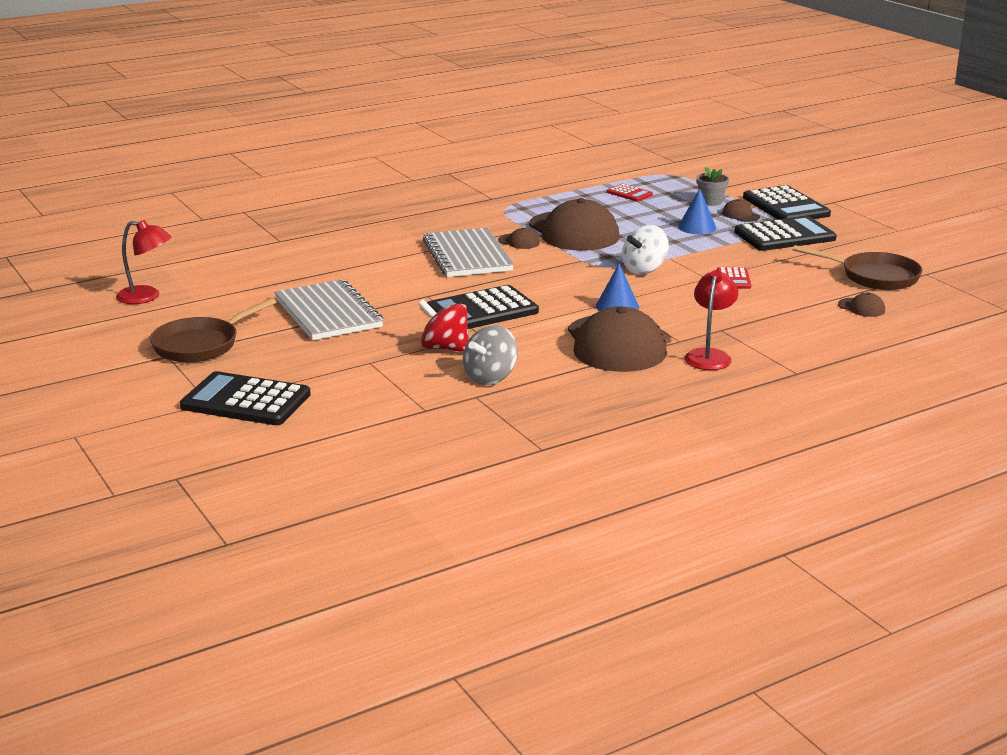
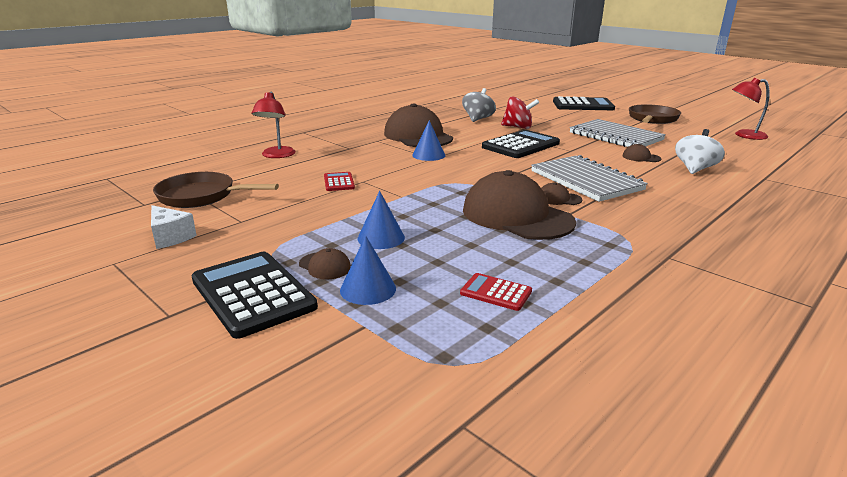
camera: 165 degrees right, 0 degrees up
white spinning top [622,225,669,275] -> white spinning top moved to [675,129,725,174]
red lamp [685,270,738,370] -> red lamp moved to [252,92,296,158]
grey flower pot [696,168,729,206] -> blue cone [340,235,396,305]
black calculator [734,216,837,251] -> none
brown cap [838,293,885,317] -> brown cap moved to [623,144,661,162]
none -> white cheese [151,205,197,249]

